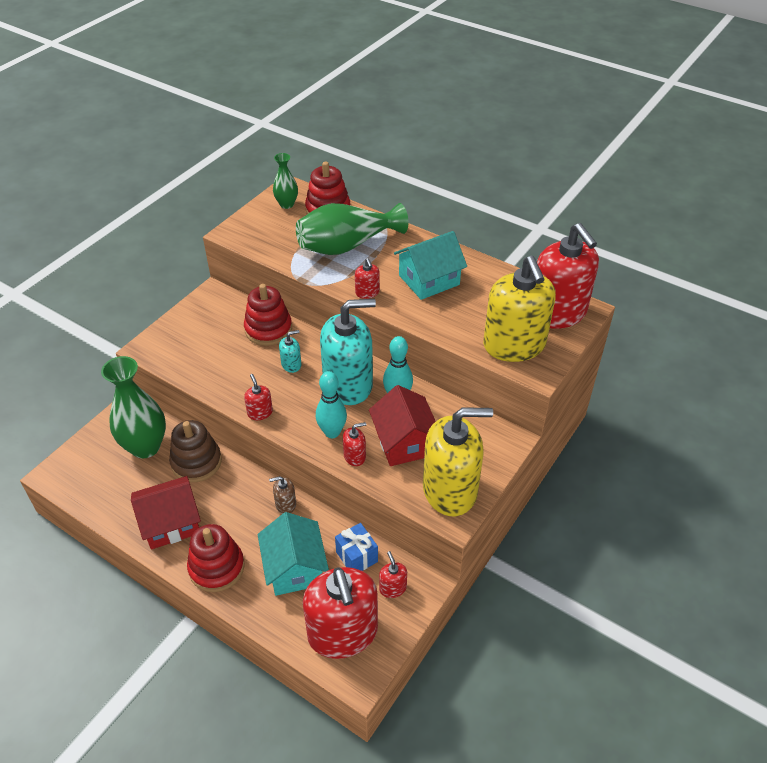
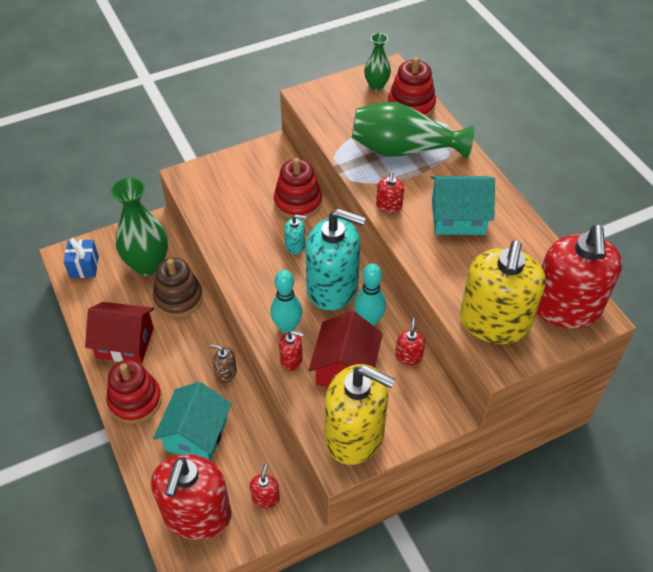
camera: 30 degrees right, 5 degrees up
red soap dispenser [244,374,273,420] -> red soap dispenser moved to [395,318,425,365]
blue gift [335,523,378,571] -> blue gift moved to [64,238,99,278]

